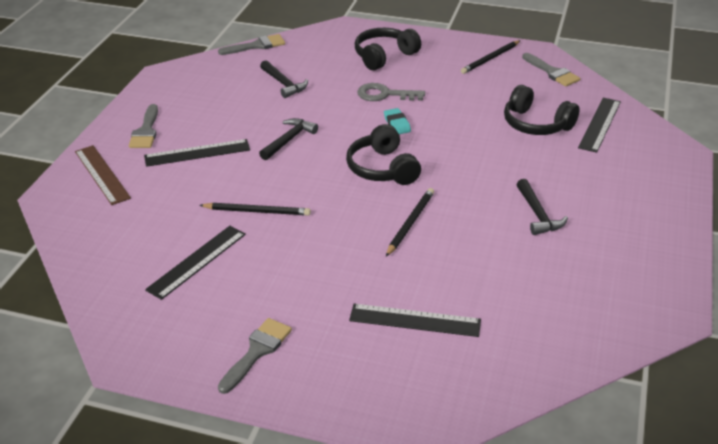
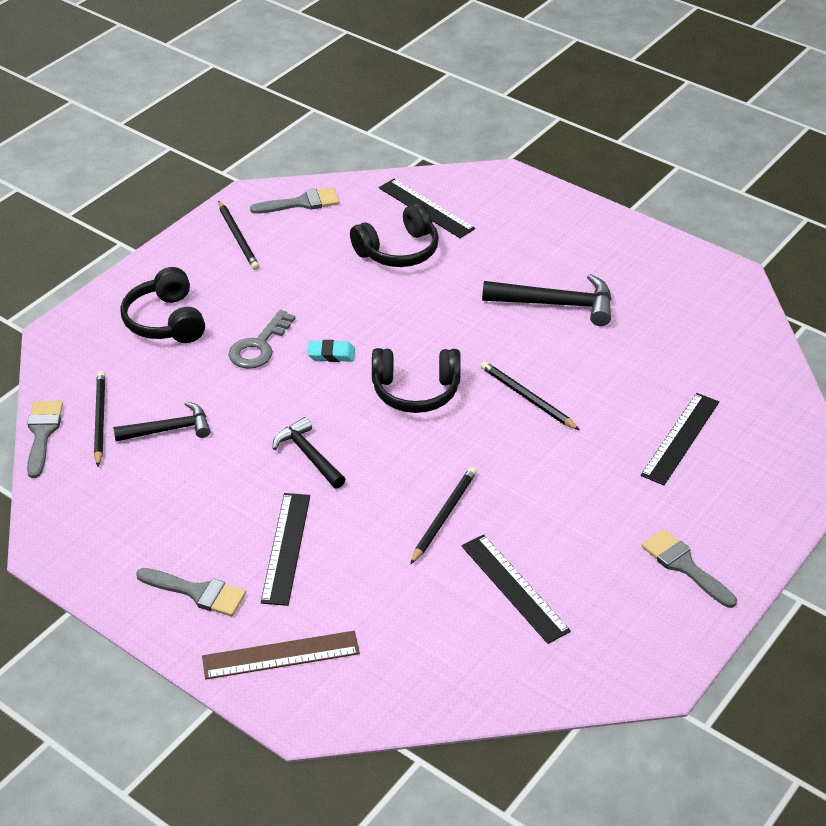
camera: 70 degrees left, 5 degrees up
black hammer [517,179,568,235] -> black hammer [482,274,611,326], size x1.51
none -> black pencil [94,371,105,467]

